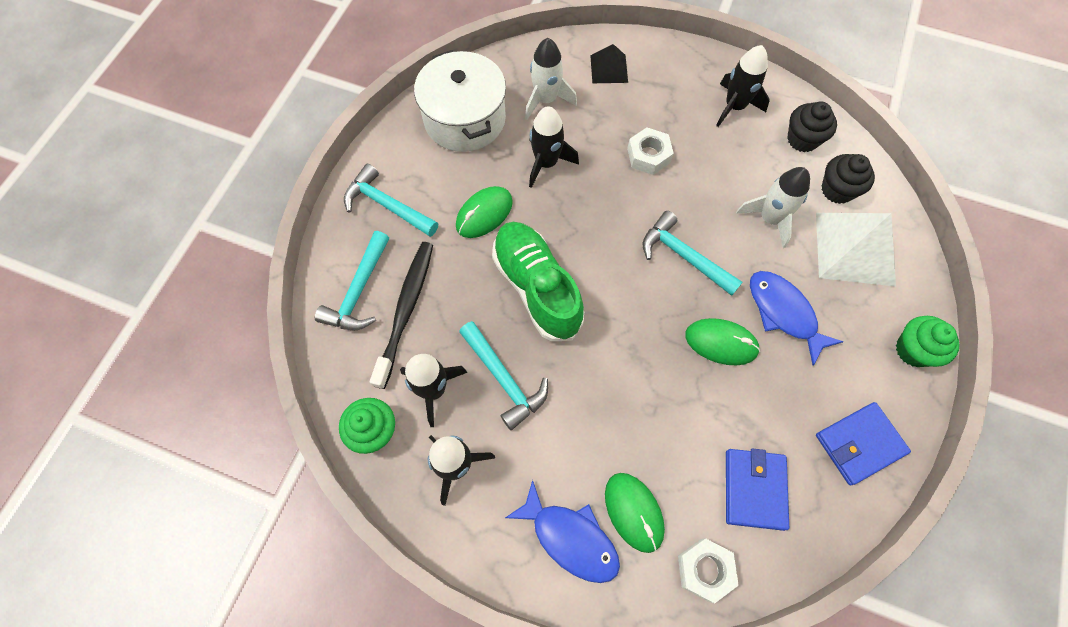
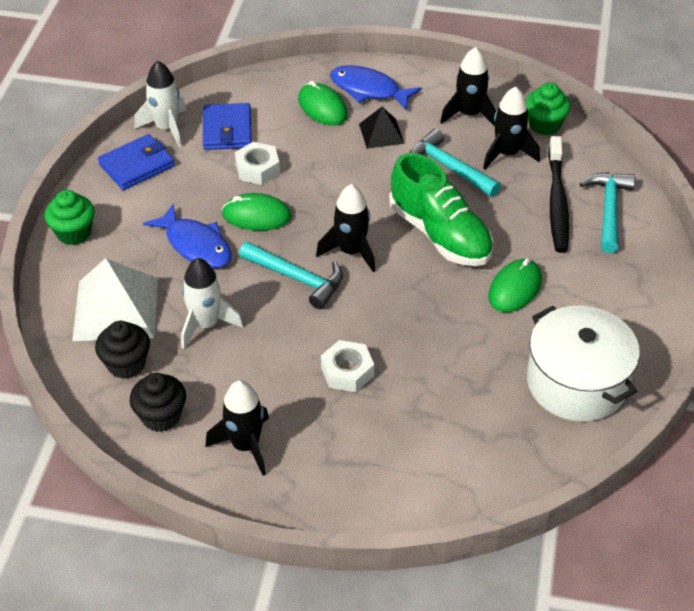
camera: 170 degrees right, 20 degrees down
turquoise hammer [344,164,438,237] -> none
white rocket [525,38,577,120] -> white rocket moved to [134,61,187,147]
black rocket [529,106,579,188] -> black rocket moved to [316,184,376,272]
black pyramid [590,44,628,83] -> black pyramid moved to [359,106,404,149]
white nut [678,538,739,603] -> white nut moved to [235,142,280,185]

